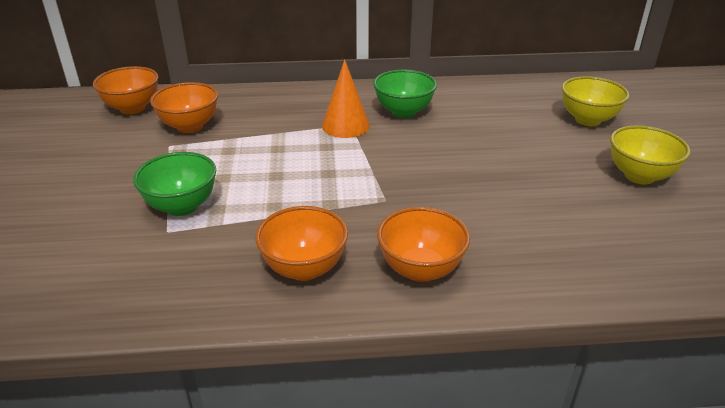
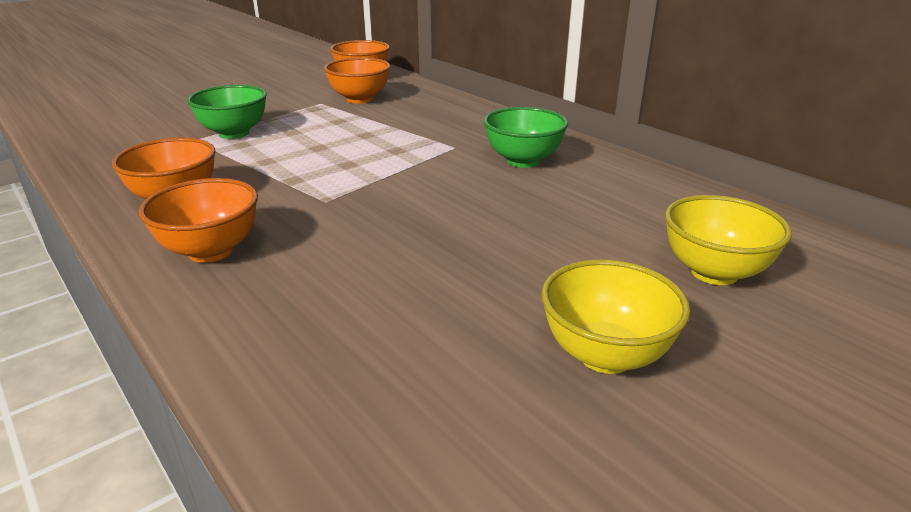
camera: 55 degrees right, 5 degrees down
orange cone [322,59,370,138] -> none

